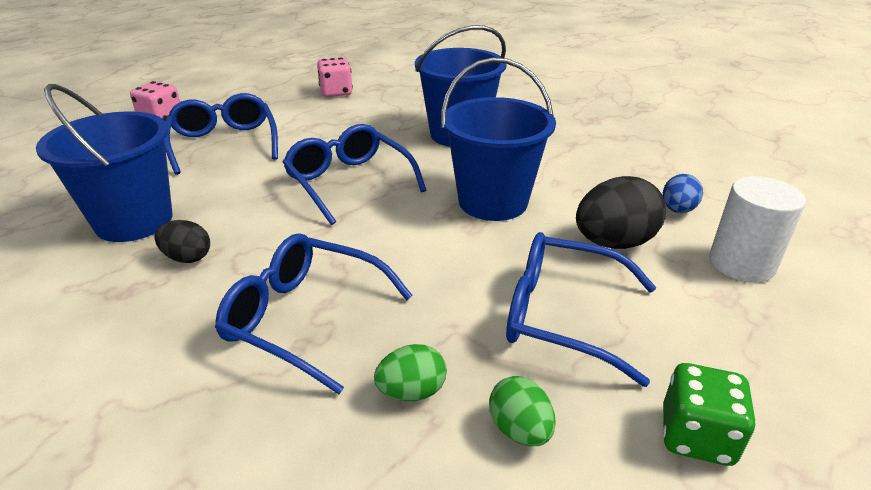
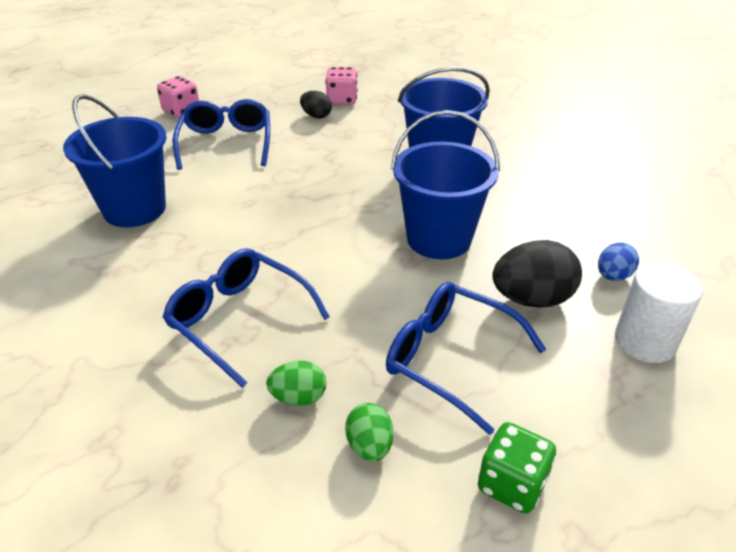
camera: 15 degrees right, 5 degrees up
black egg [154,220,210,263] -> black egg moved to [300,91,332,119]
blue glasses [283,124,427,225] -> none

